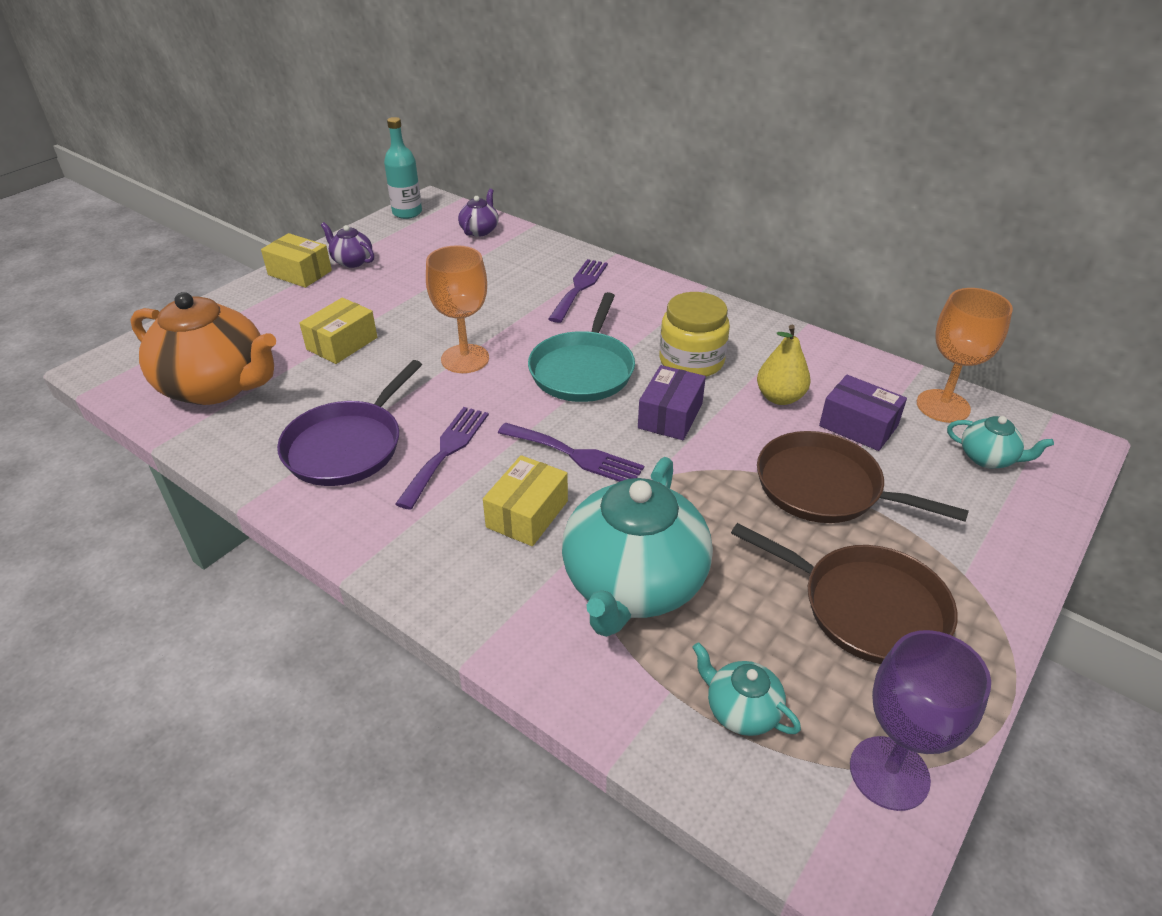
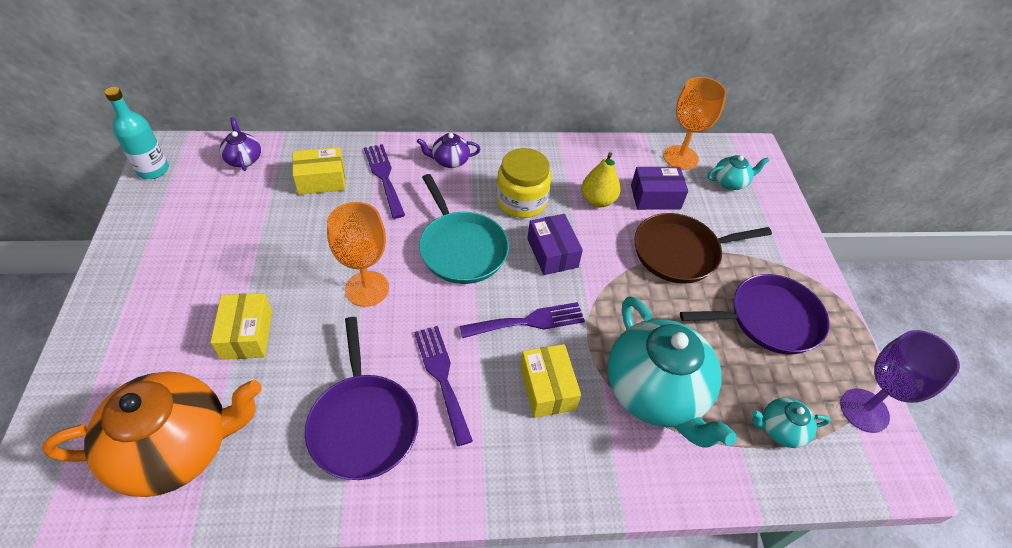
camera: 45 degrees left, 10 degrees up
yellow box [261,233,332,288] -> yellow box moved to [292,147,345,195]
purple teapot [321,222,374,268] -> purple teapot moved to [417,133,481,168]
brown pan [731,523,958,664] -> purple pan [680,274,829,354]

